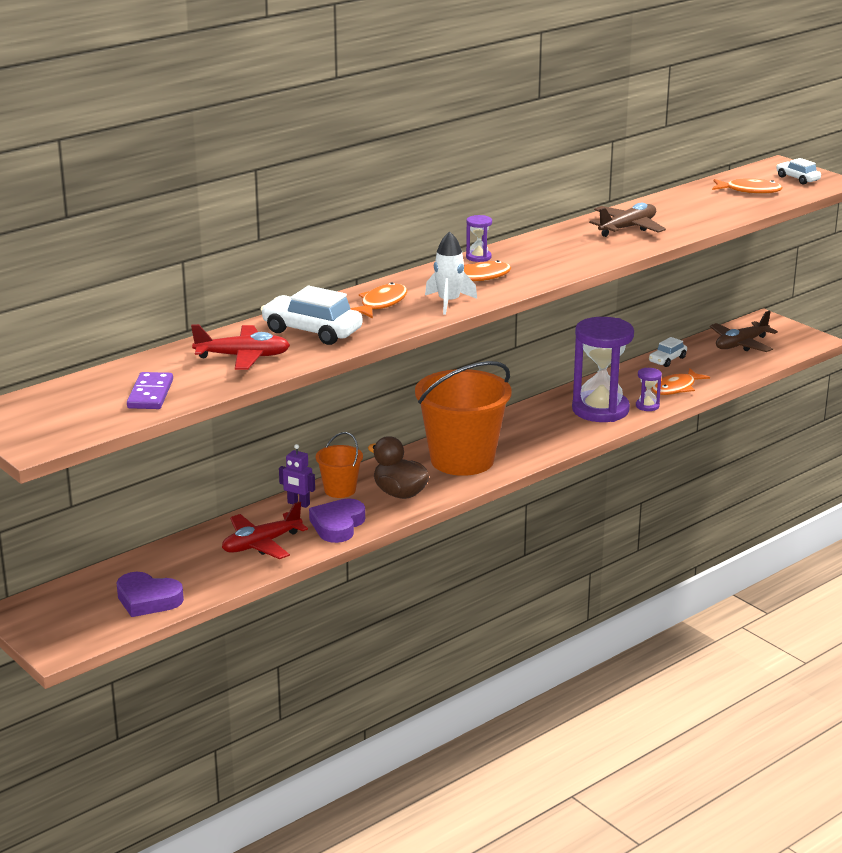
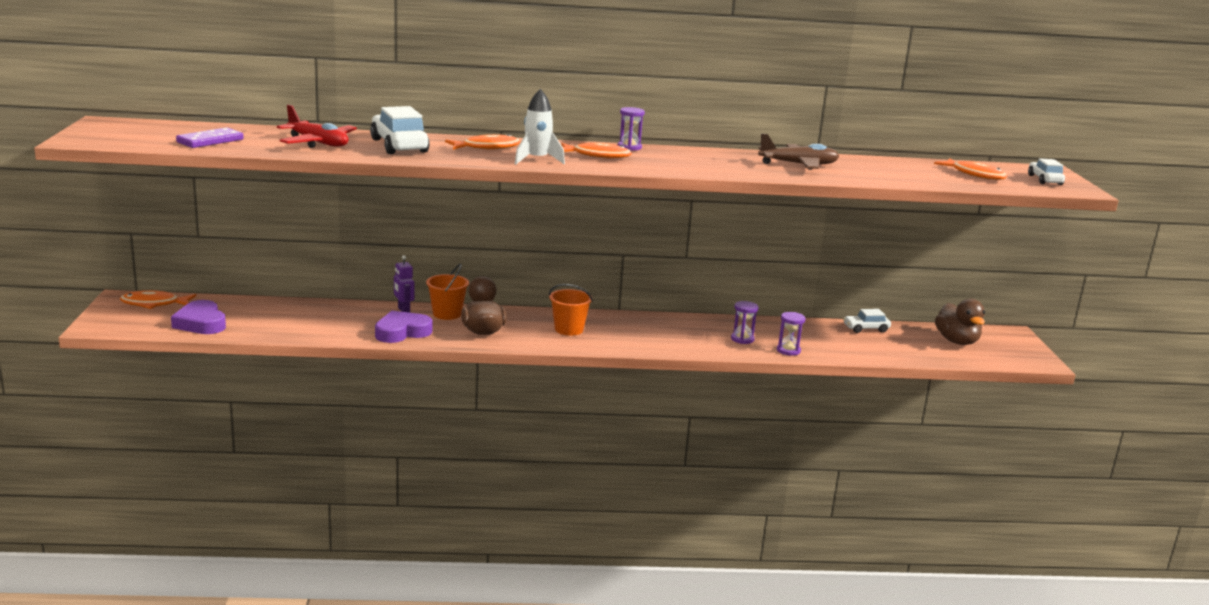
camera: 35 degrees right, 5 degrees down
red plane [222,502,308,559] -> none
orange bucket [415,361,512,476] -> orange bucket [549,284,593,336], size x0.48
purple hourglass [572,317,634,422] -> purple hourglass [731,301,758,344], size x0.42
orange fish [652,368,710,395] -> orange fish moved to [120,290,196,309]
brown plane [710,311,778,352] -> brown duck [935,299,985,345]

